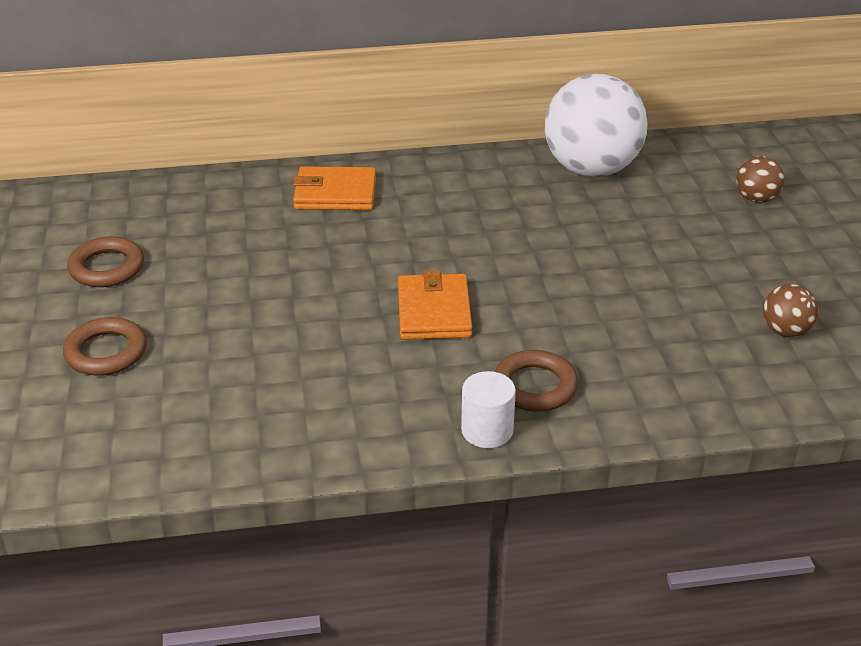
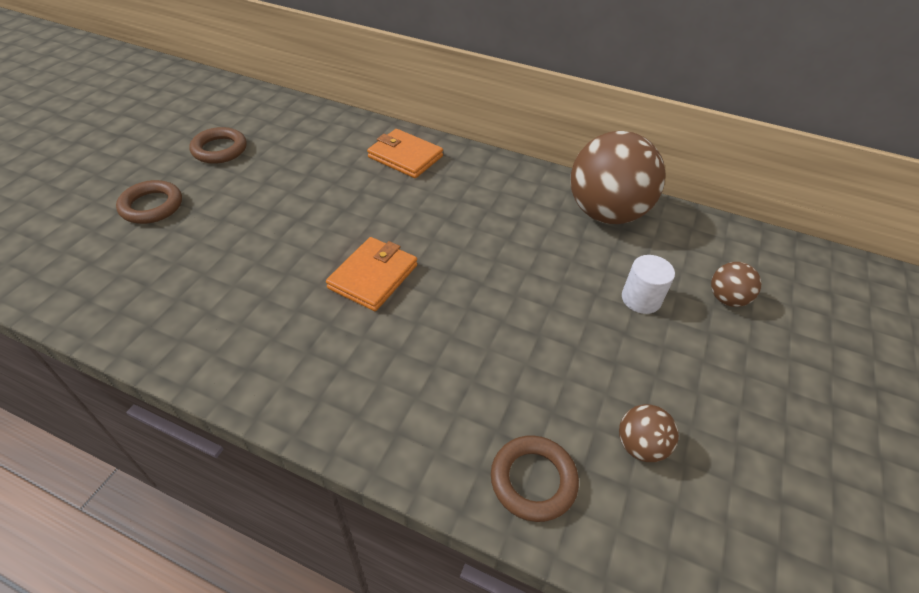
camera: 30 degrees right, 10 degrees up
white cylinder [461,371,516,448] -> white cylinder moved to [622,255,675,314]
brown ring [495,350,578,412] -> brown ring moved to [491,435,579,522]
white ball [545,74,648,177] -> brown ball [571,131,666,224]

